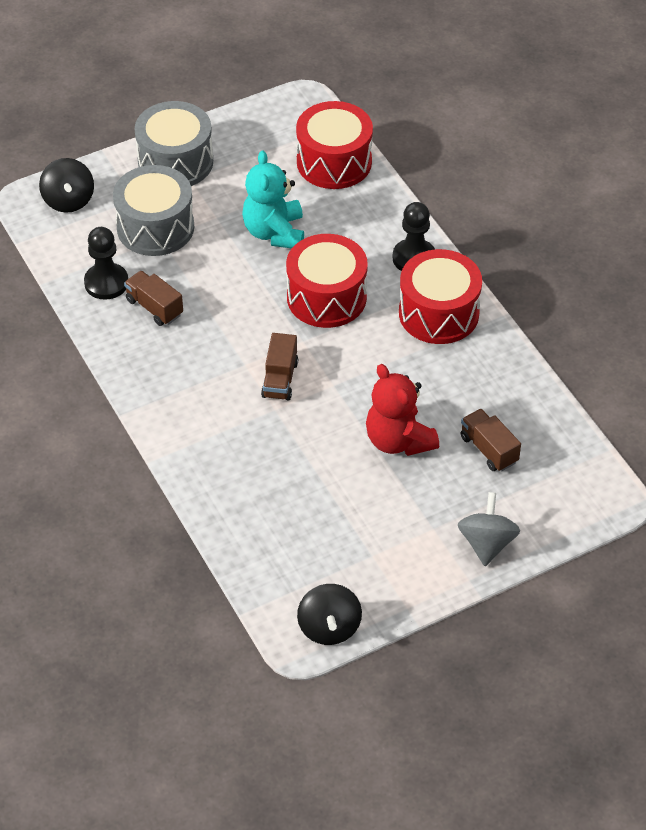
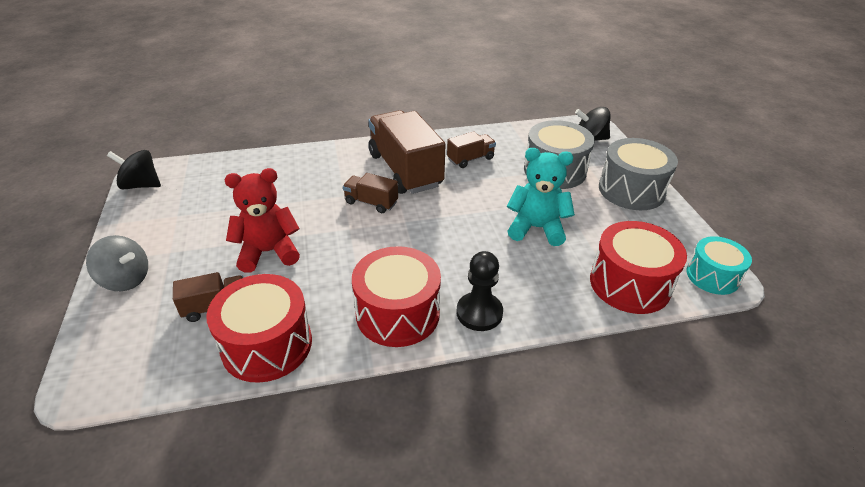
camera: 105 degrees right, 10 degrees down
black pawn [84,227,128,300] -> none
red drum [286,234,368,328] -> red drum moved to [206,274,312,383]
none -> brown truck [369,110,446,194]
none -> turquoise drum [687,236,752,295]

